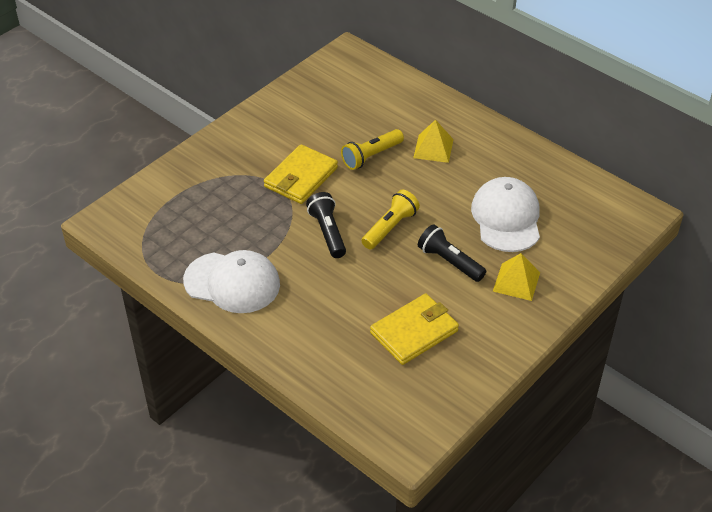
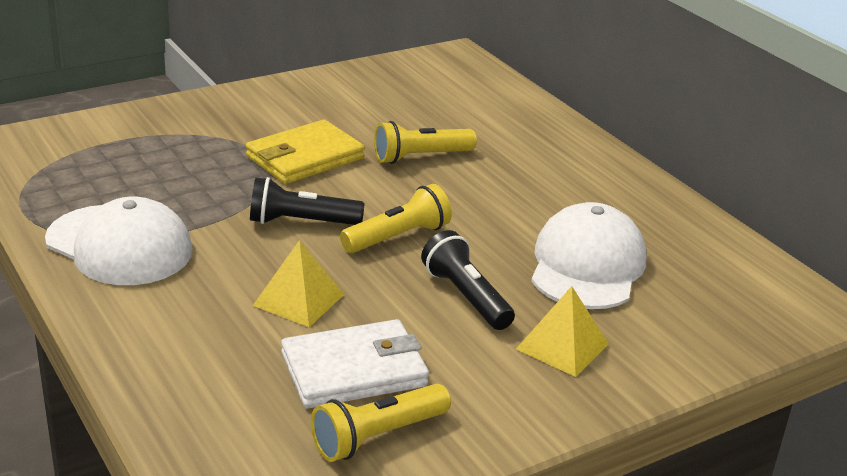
camera: 15 degrees right, 15 degrees down
black flashlight [306,192,346,258] -> black flashlight turned 90 degrees counterclockwise [250,177,365,225]
yellow wallet [370,293,459,365] -> white wallet [281,319,429,408]
yellow pyramid [413,120,454,163] -> yellow pyramid moved to [253,240,345,327]
none -> yellow flashlight [311,384,451,462]

